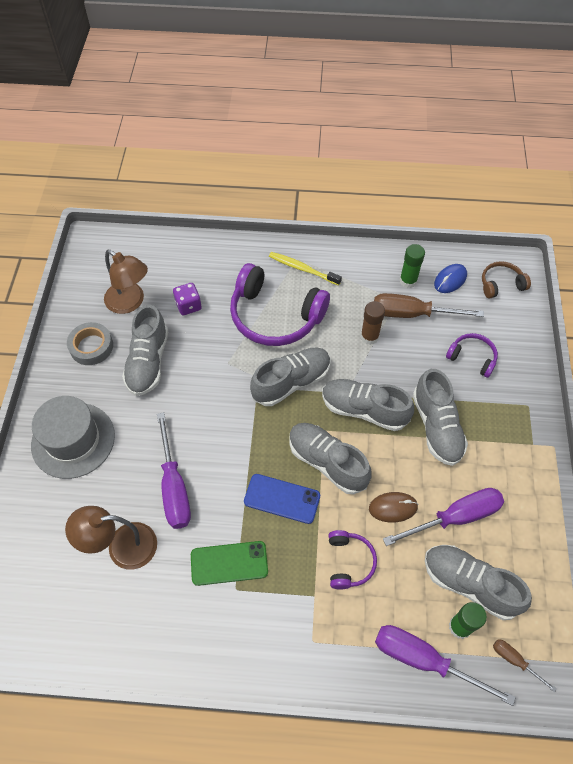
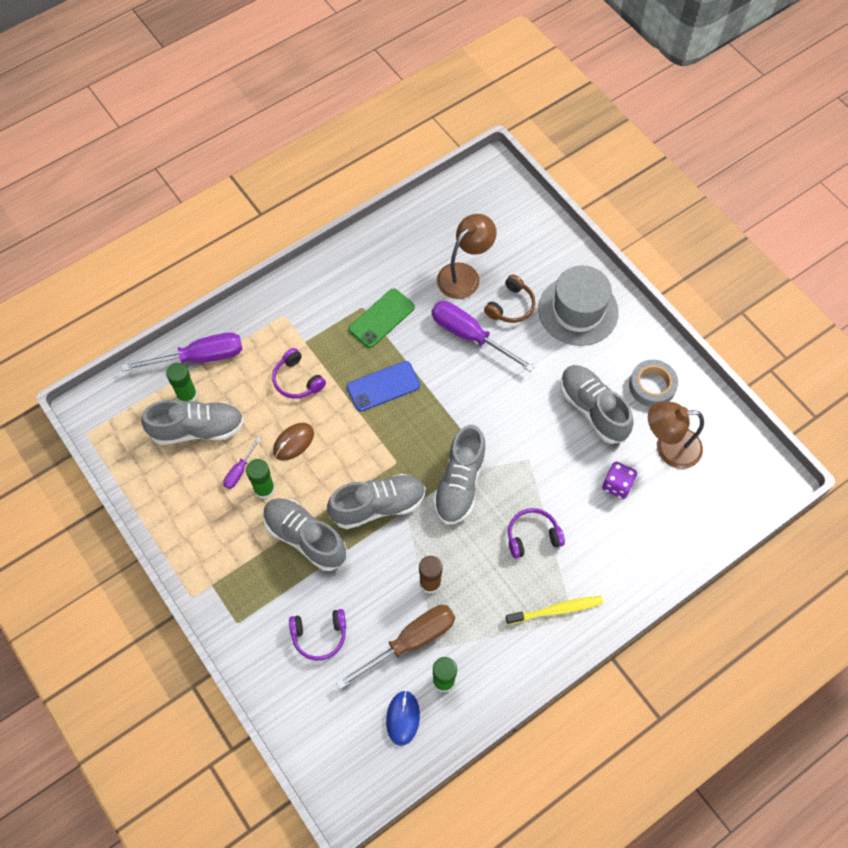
camera: 140 degrees right, 5 degrees up
purple headphones [230,263,330,346] -> purple headphones [508,508,565,558], size x0.50
grey shoe [289,423,372,494] -> none
purple screwdriver [383,488,504,546] -> purple screwdriver [223,437,261,489], size x0.49
brown headphones [482,261,531,298] -> brown headphones moved to [484,274,535,323]
brown screwdriver [493,639,557,692] -> none
none -> green glue stick [246,459,275,499]

